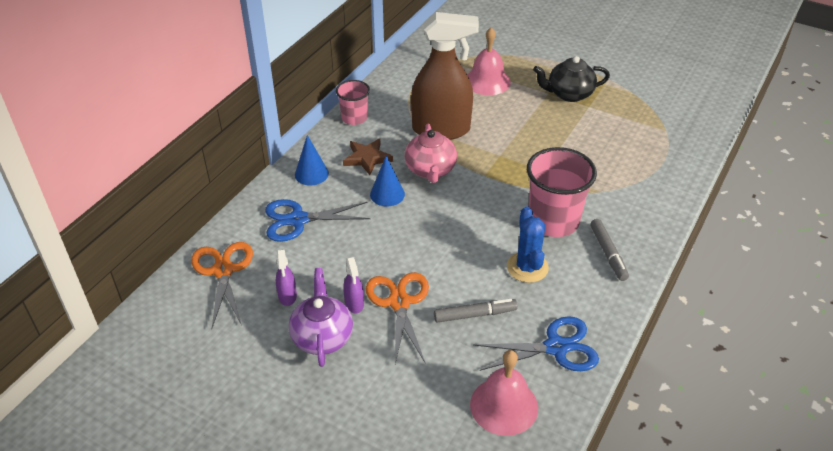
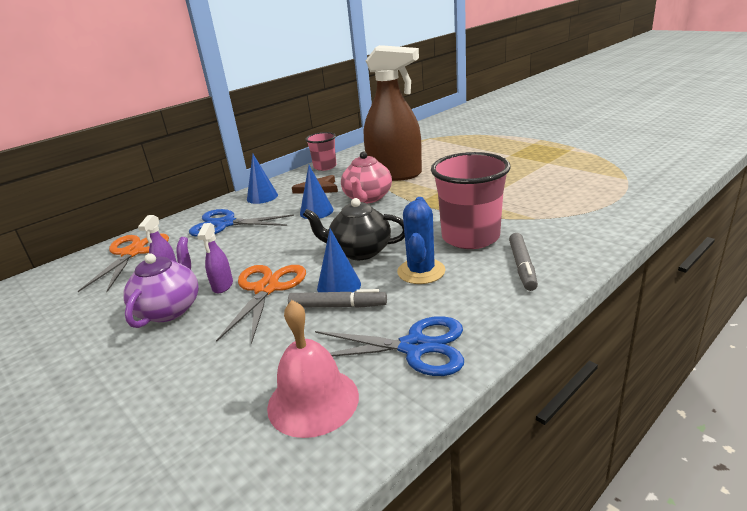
camera: 20 degrees right, 15 degrees down
pink bell [467,27,511,95] -> none
black teapot [533,56,610,102] -> black teapot moved to [303,198,405,260]
none -> blue cone [317,229,361,292]

